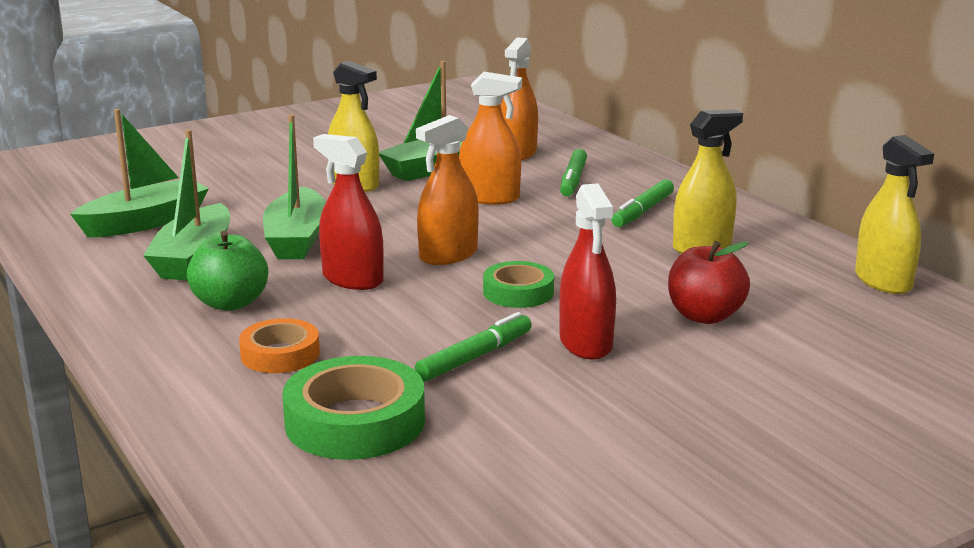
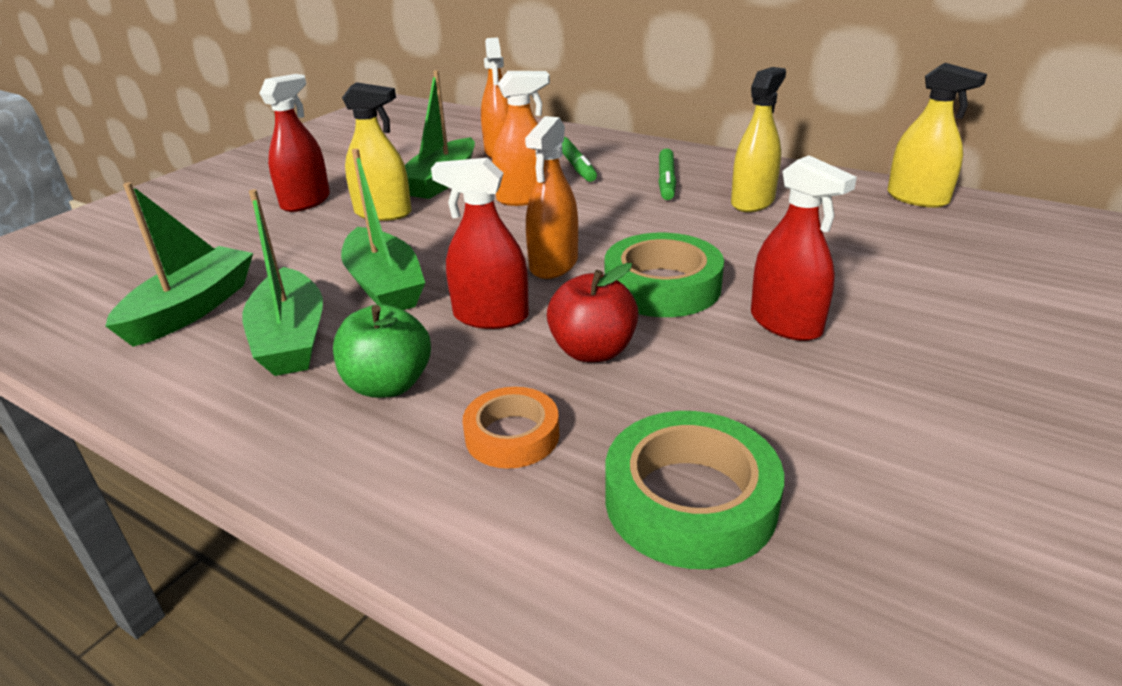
camera: 25 degrees left, 10 degrees up
green marker [415,312,532,382] -> none
green tape [483,261,554,308] -> green tape [605,233,724,317], size x1.61
red apple [668,241,750,324] -> red apple moved to [547,263,638,362]
none -> red spray bottle [259,74,330,212]

